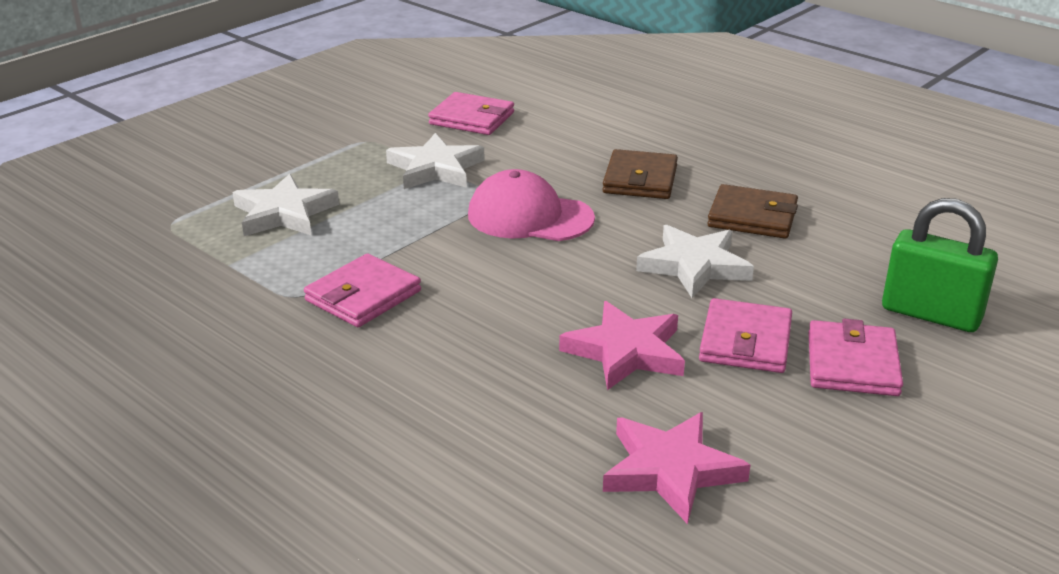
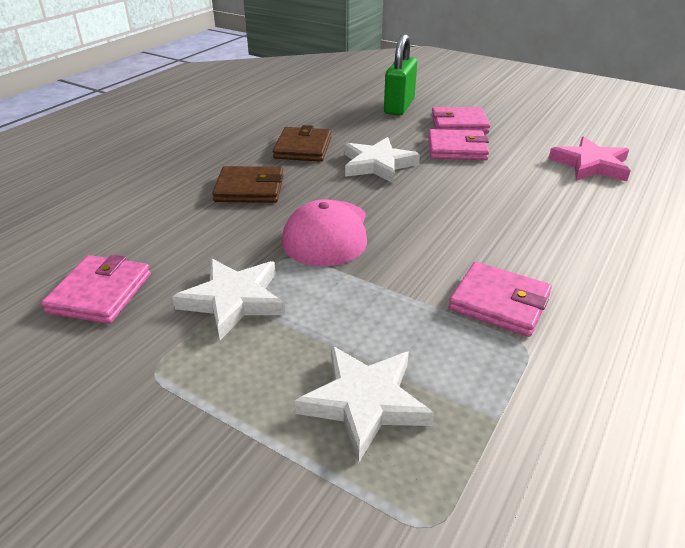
camera: 100 degrees left, 5 degrees up
pink star [559,301,685,390] -> none

